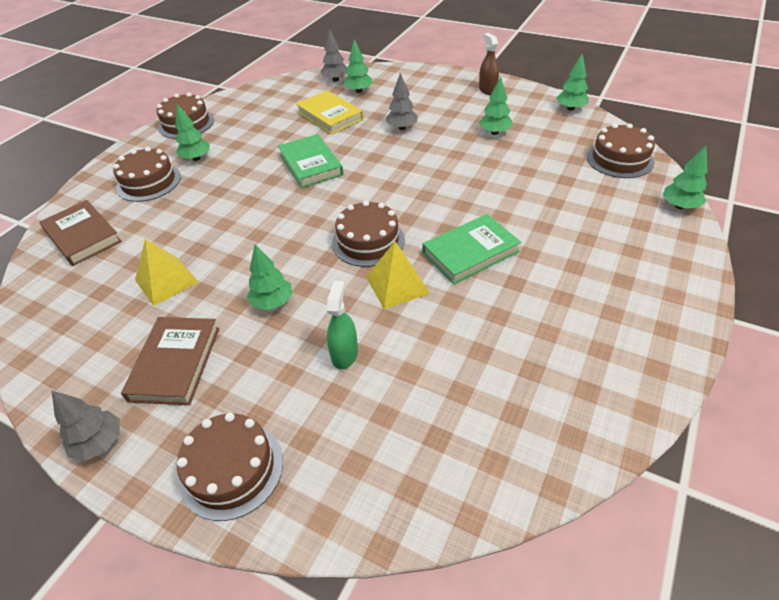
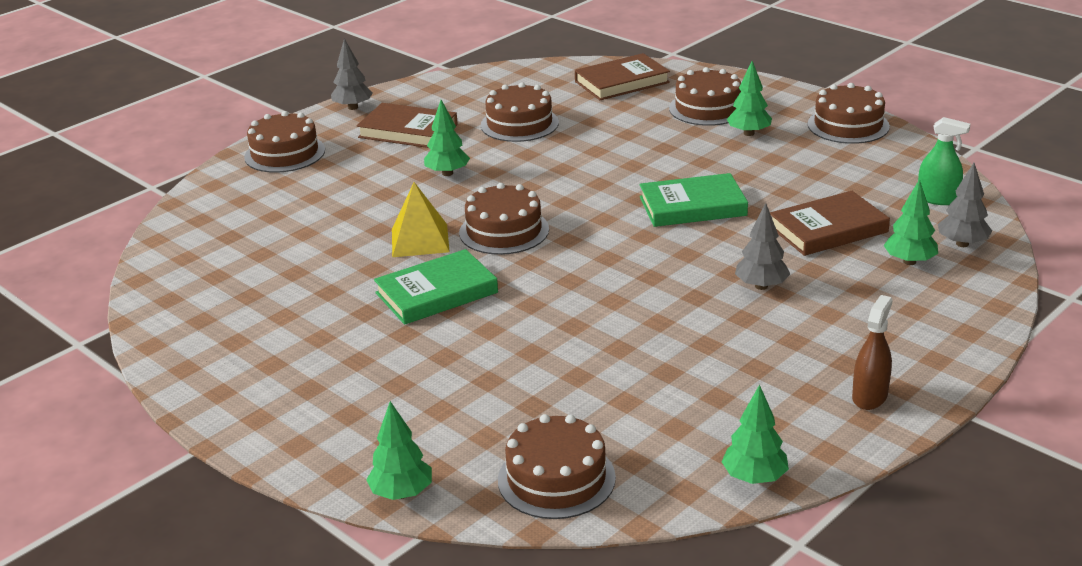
camera: 105 degrees right, 15 degrees down
yellow pyramid [135,239,198,306] -> brown cake [481,82,559,142]
yellow book [296,90,363,134] -> brown book [770,191,890,256]
green spray bottle [327,281,358,369] -> green spray bottle moved to [918,117,970,205]
green book [422,214,521,284] -> green book turned 75 degrees clockwise [374,249,498,325]
brown spray bottle [479,33,499,95] -> brown spray bottle turned 60 degrees counterclockwise [852,295,893,410]
green tree [479,76,512,135] -> none

